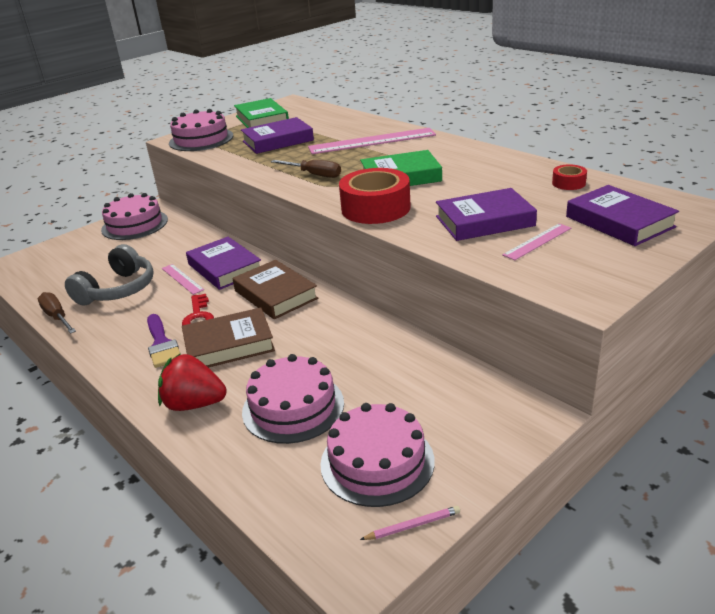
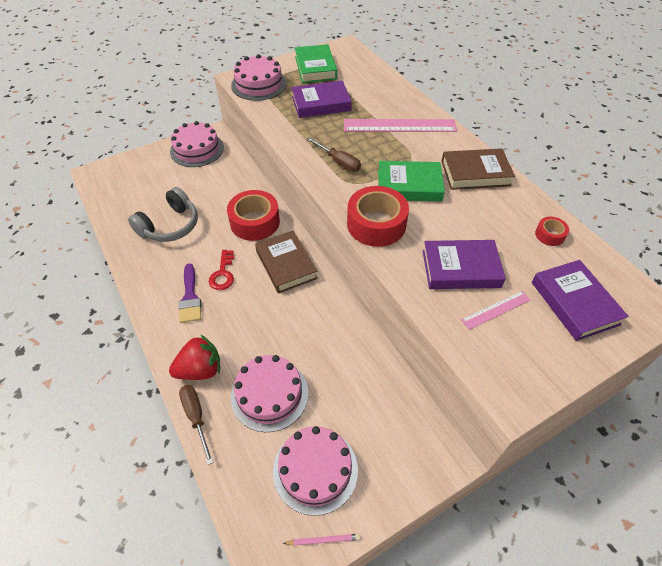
camera: 10 degrees right, 20 degrees up
brown screwdriver [37,292,76,334] -> brown screwdriver moved to [179,385,214,465]
red strawberry [158,353,227,411] -> red strawberry turned 135 degrees clockwise [169,334,220,380]
pink ruler [162,264,204,295] -> none
brown book [182,307,275,368] -> brown book moved to [441,148,515,190]
purple book [186,237,261,290] -> red tape [227,190,280,241]

